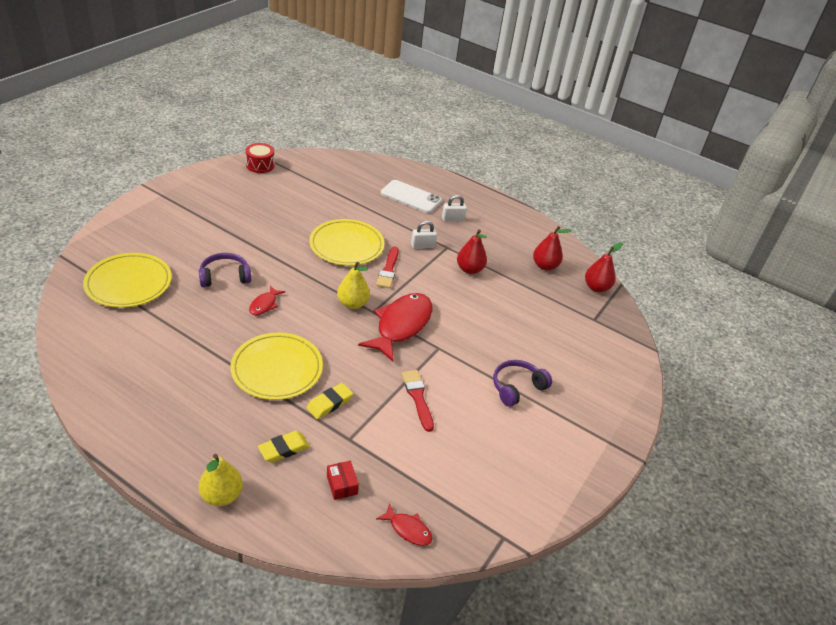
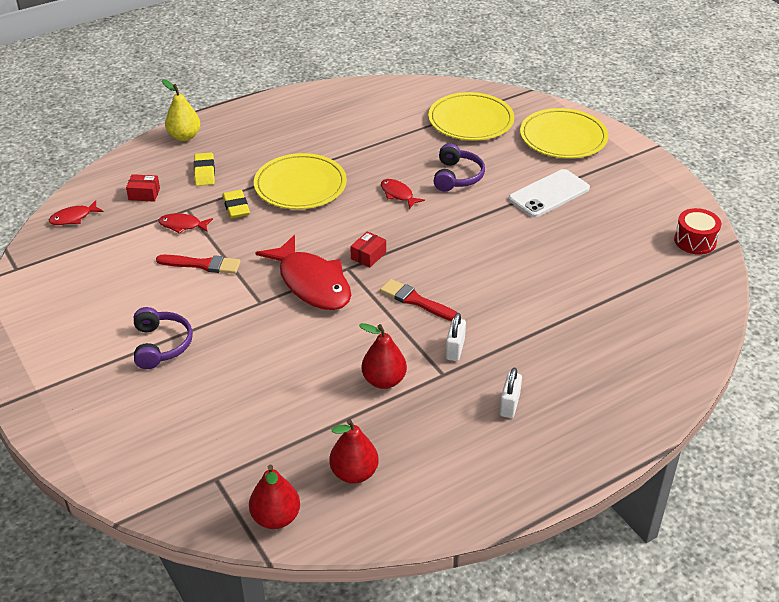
camera: 120 degrees right, 0 degrees up
yellow plate [309,219,384,266] -> yellow plate moved to [520,108,608,158]
yellow pear [337,262,370,309] -> red box [350,231,386,268]
white phone [381,180,442,213] -> white phone moved to [509,169,590,217]
none -> red fish [159,213,213,234]

